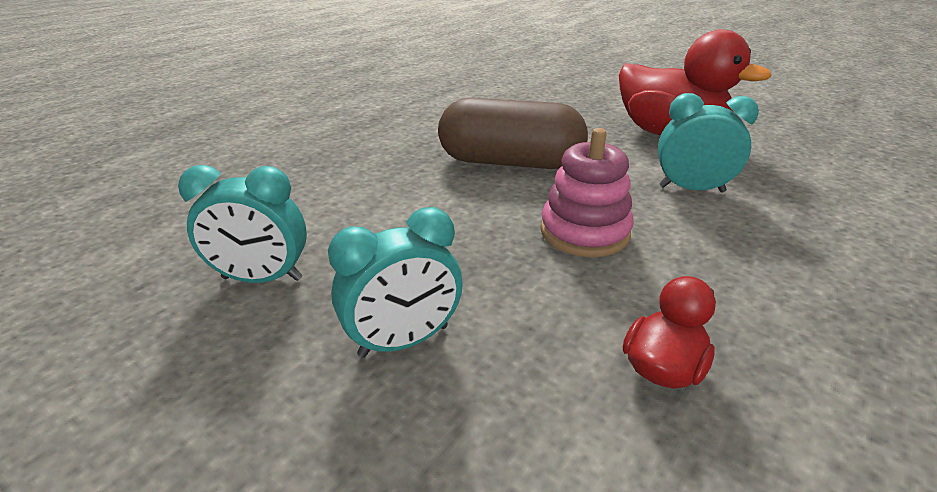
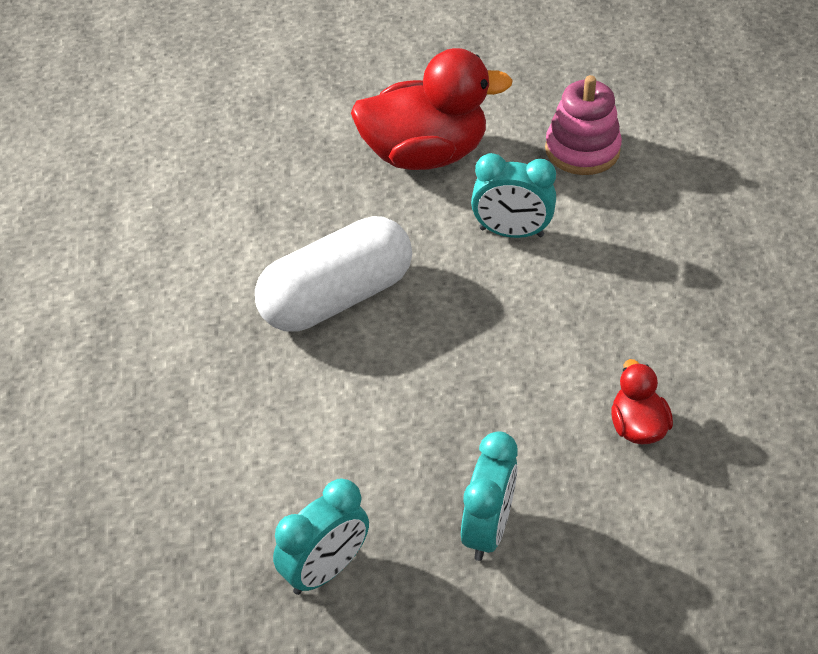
camera: 45 degrees left, 15 degrees up
brown capsule [438,98,588,169] -> white capsule [255,216,412,331]
pink stacking toy [540,128,634,257] -> pink stacking toy moved to [545,75,622,175]
turquoise clock [658,93,759,192] -> turquoise clock turned 135 degrees counterclockwise [471,153,556,238]

